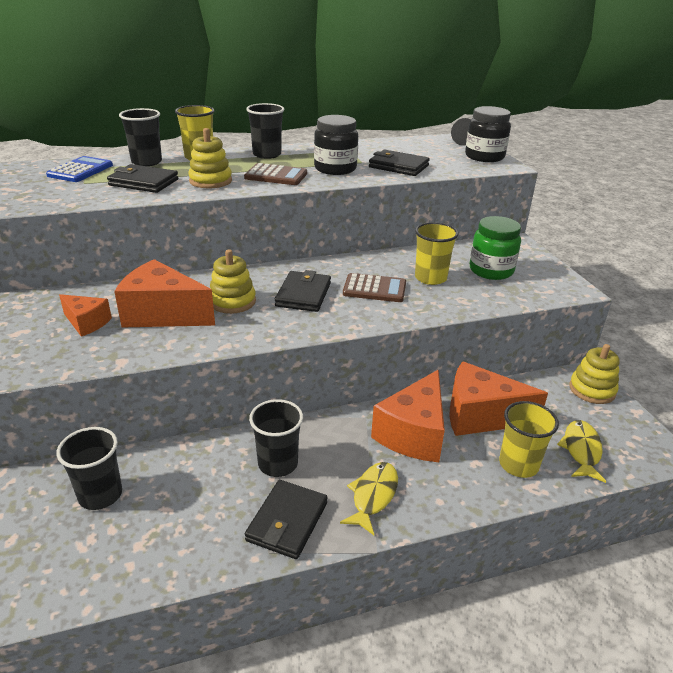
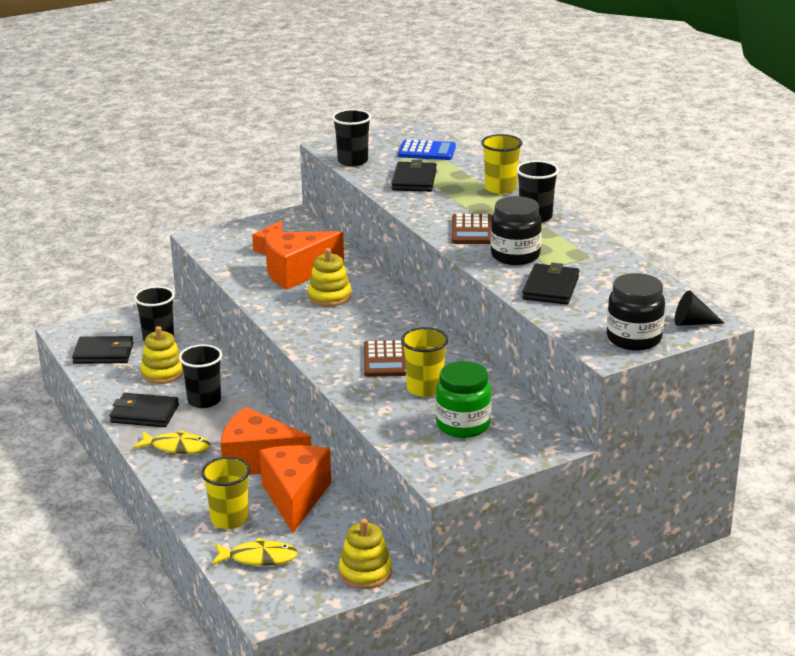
camera: 80 degrees right, 5 degrees down
orange cheese [114,259,215,327] -> orange cheese turned 120 degrees counterclockwise [265,231,344,290]
black cup [119,108,162,166] -> black cup moved to [332,109,371,167]
yellow stacking toy [188,128,232,189] -> yellow stacking toy moved to [140,326,184,384]
black wallet [275,270,331,312] -> black wallet moved to [72,336,134,364]

